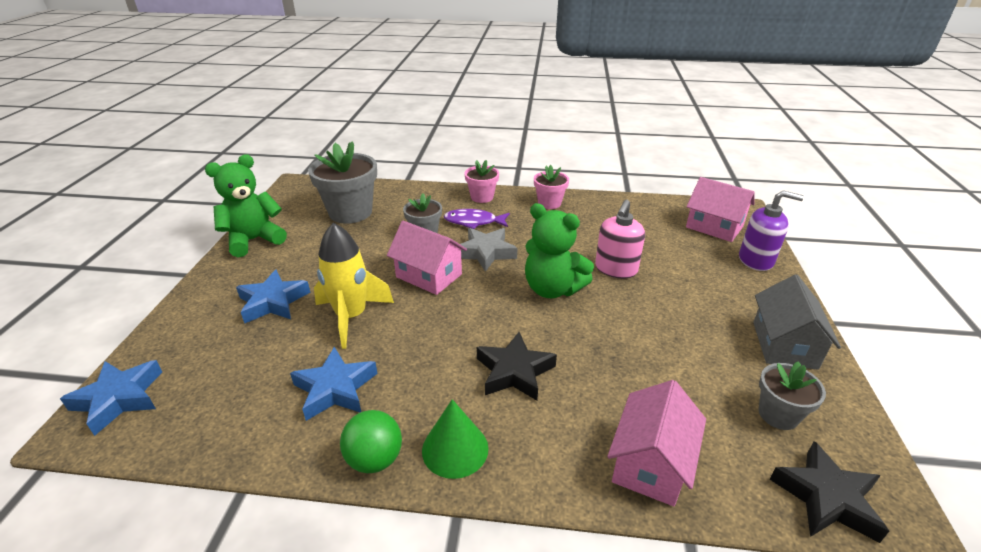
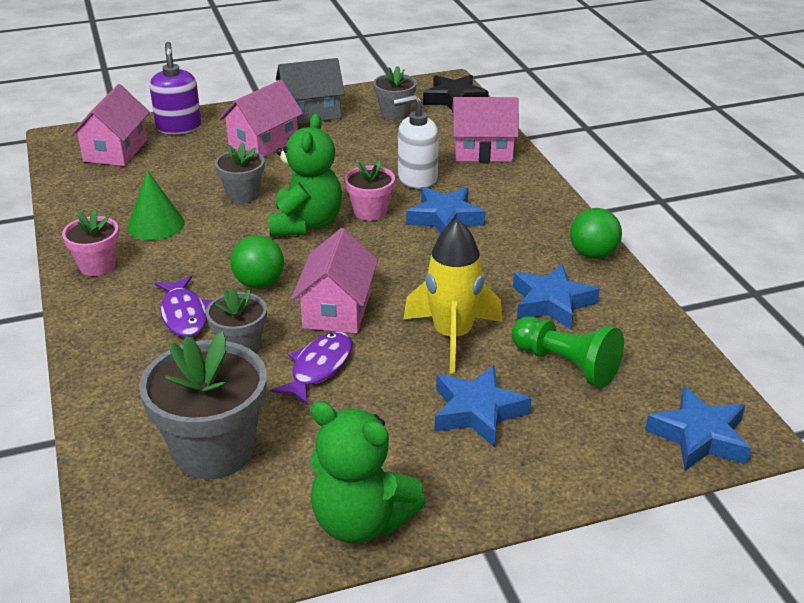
camera: 115 degrees left, 0 degrees up
green cone [422,399,489,479] -> green cone moved to [128,170,185,240]
grey star [460,228,517,272] -> green ball [230,235,284,289]
pink flower pot [464,160,499,203] -> pink flower pot moved to [344,160,395,221]
black star [477,332,557,401] -> blue star [406,187,485,234]
pink soap dispenser [595,200,645,279] -> grey flower pot [215,142,265,203]
none -> pink house [219,80,303,157]
none -> purple fish [270,332,352,405]
none -> white soap dispenser [393,95,439,189]
none -> green pawn [512,316,624,388]

